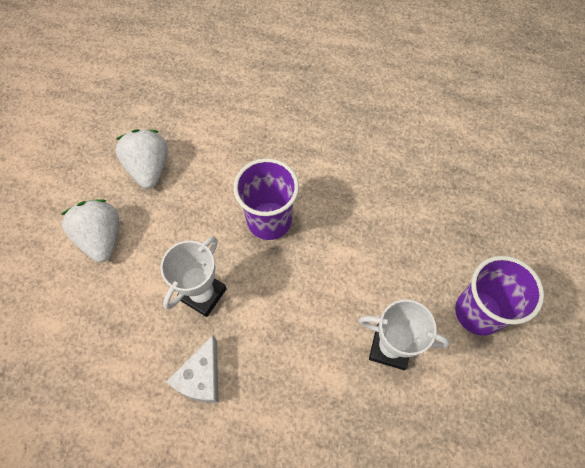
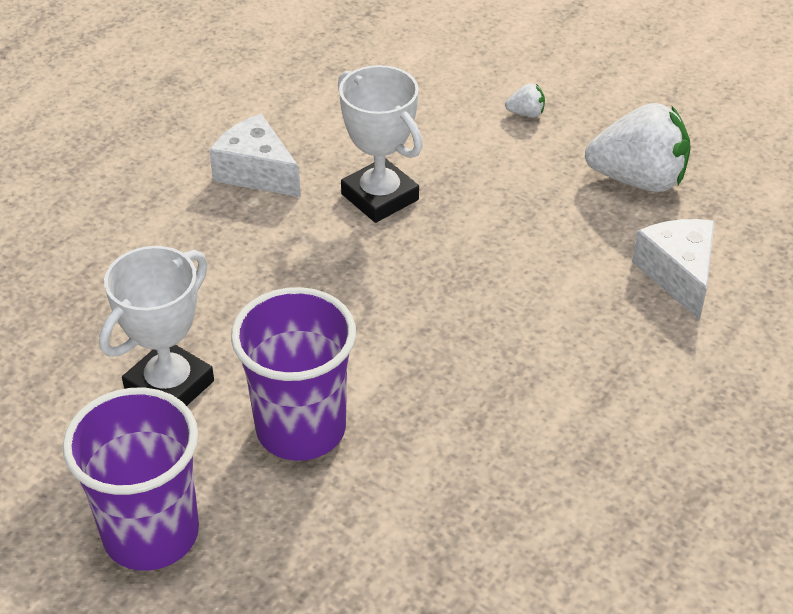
camera: 110 degrees right, 20 degrees down
white strawberry [61,199,119,263] -> white strawberry [505,83,545,117], size x0.41
purple cup [233,158,299,240] -> purple cup moved to [231,287,356,461]
none -> white cheese [632,219,715,320]

